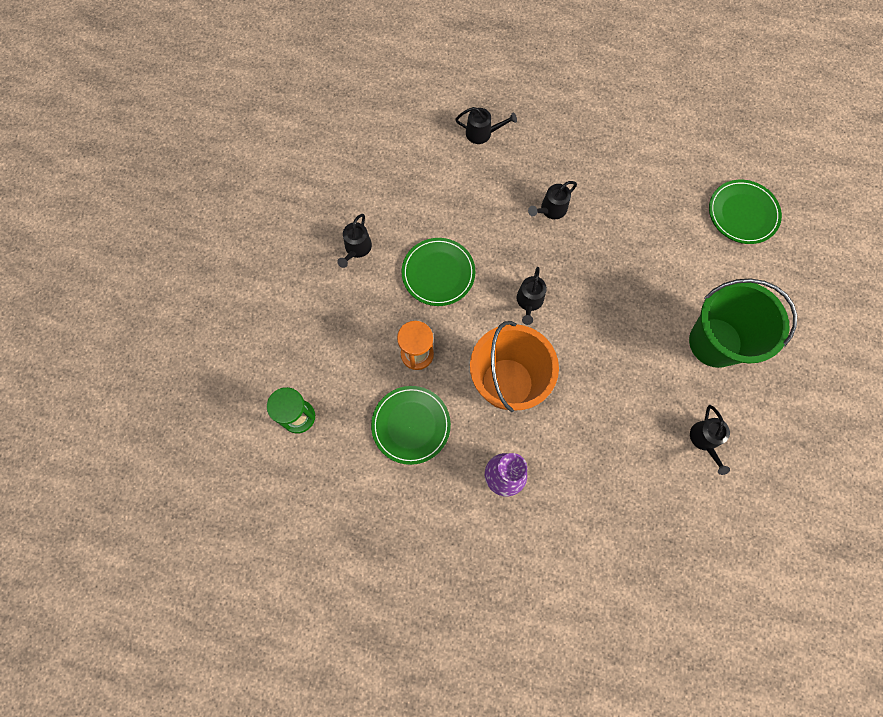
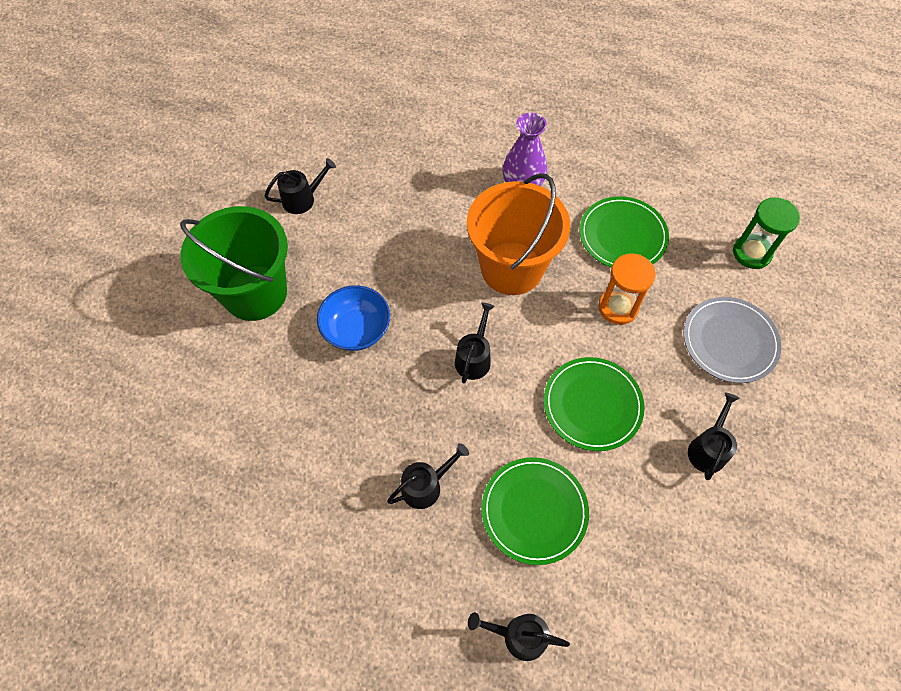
camera: 175 degrees left, 10 degrees down
black watering can [690,405,730,475] -> black watering can turned 60 degrees clockwise [264,158,336,214]
green plate [709,180,782,244] -> green plate moved to [481,457,589,565]
none -> blue bowl [317,285,390,351]
none -> grey plate [683,297,781,383]

